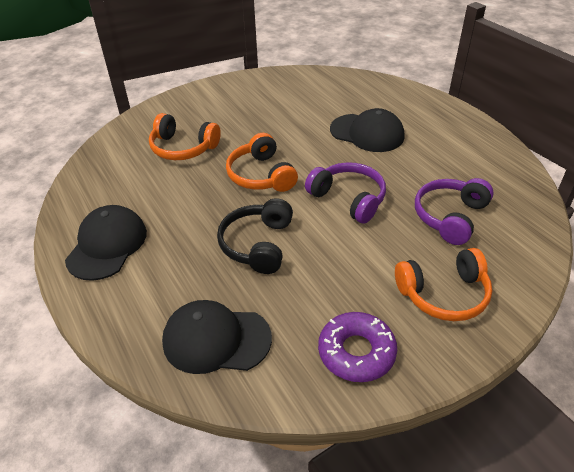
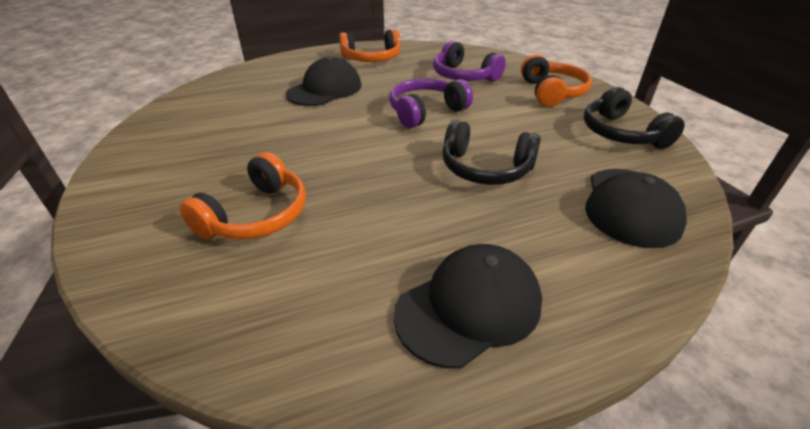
camera: 80 degrees left, 5 degrees down
black cap [65,205,147,281] -> black cap turned 120 degrees clockwise [394,244,542,369]
orange headphones [226,133,298,192] -> orange headphones moved to [339,29,401,62]
purple donut [318,312,397,382] -> black headphones [584,87,685,149]

